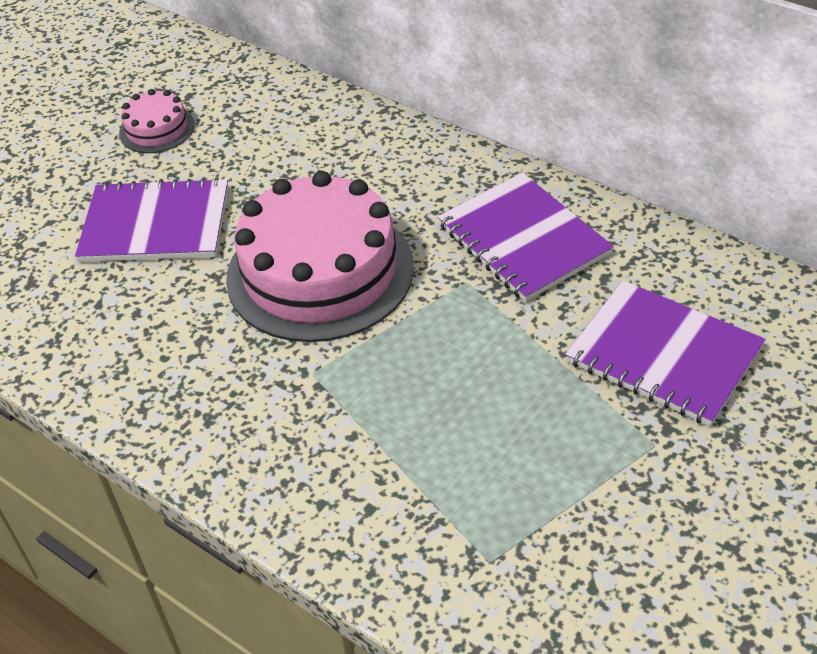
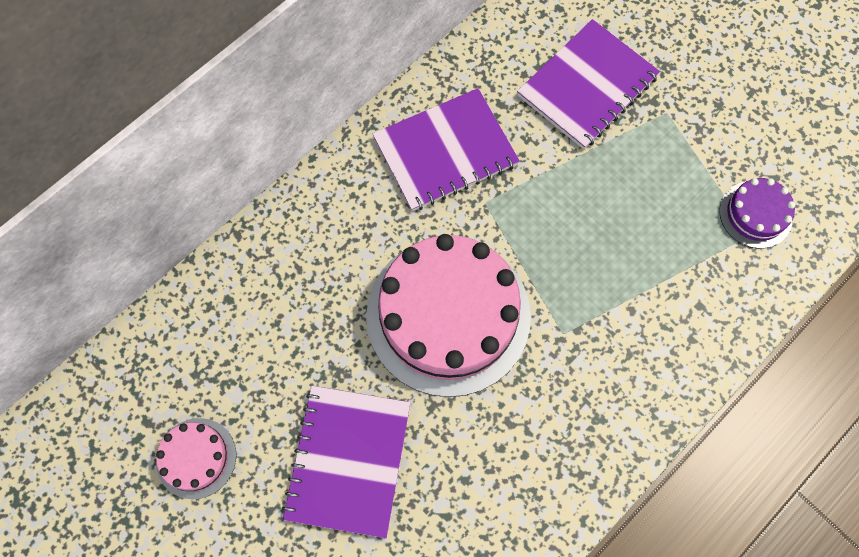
camera: 85 degrees left, 25 degrees up
none -> purple cake [719,178,795,248]

